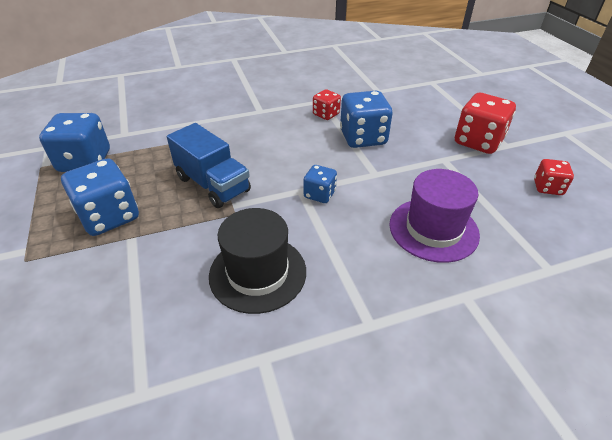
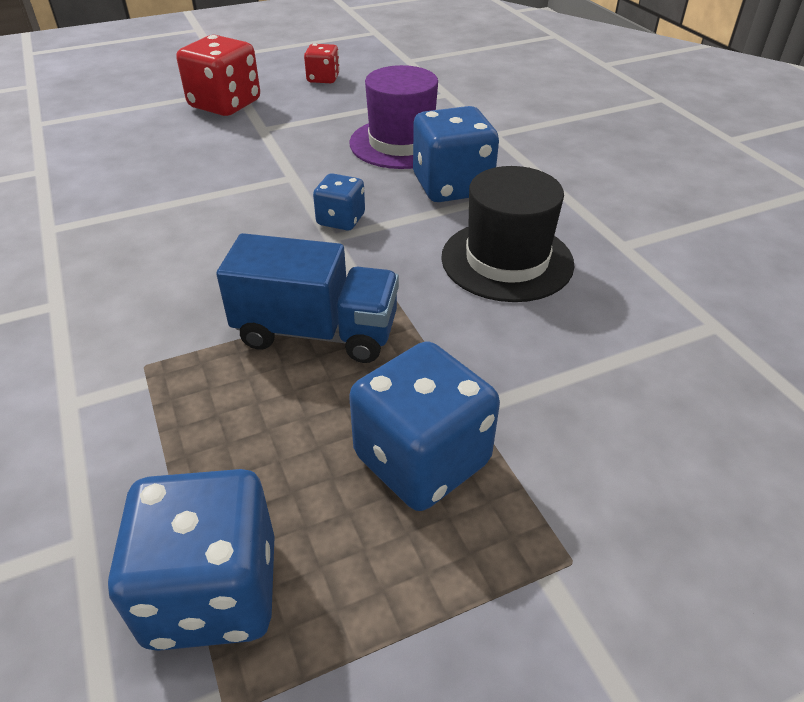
camera: 95 degrees left, 0 degrees up
blue truck [167,123,251,208] -> blue truck turned 60 degrees clockwise [216,233,399,363]
red dice [313,89,341,120] -> none
blue dice [340,91,393,148] -> blue dice moved to [413,106,499,202]

